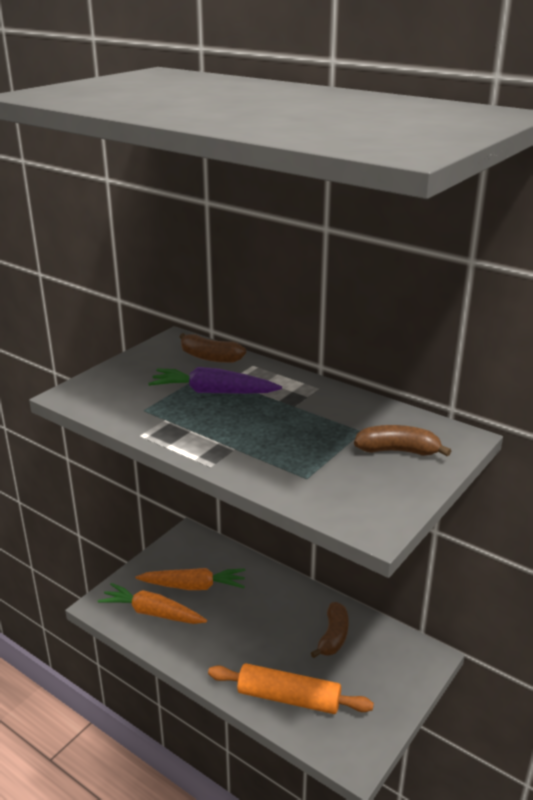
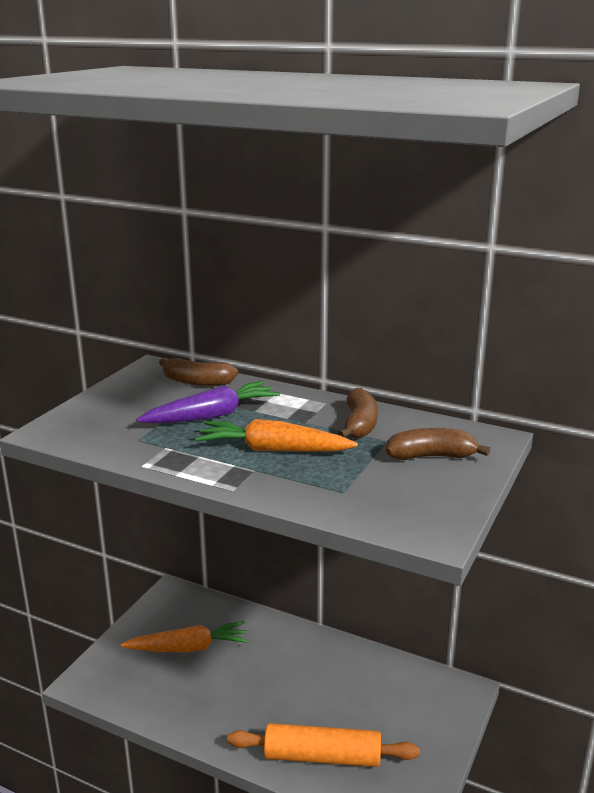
camera: 10 degrees left, 5 degrees down
orange carrot [98,583,207,624] -> orange carrot moved to [195,419,358,452]
purple carrot [148,367,282,394] -> purple carrot turned 150 degrees clockwise [136,381,280,424]
brown banana [311,602,349,658] -> brown banana moved to [337,388,378,439]

